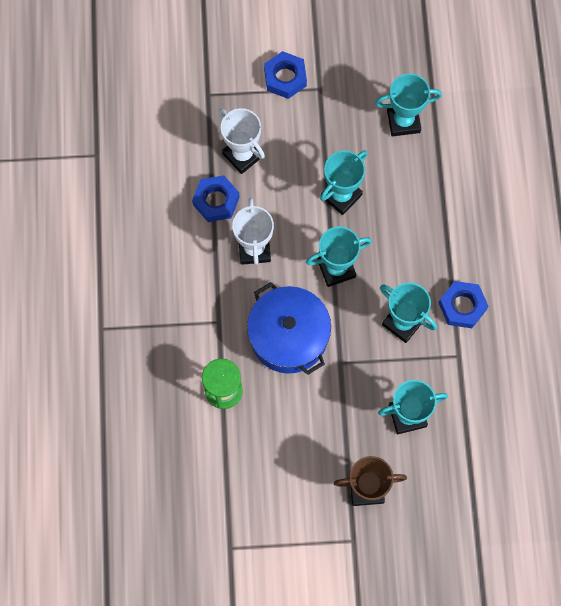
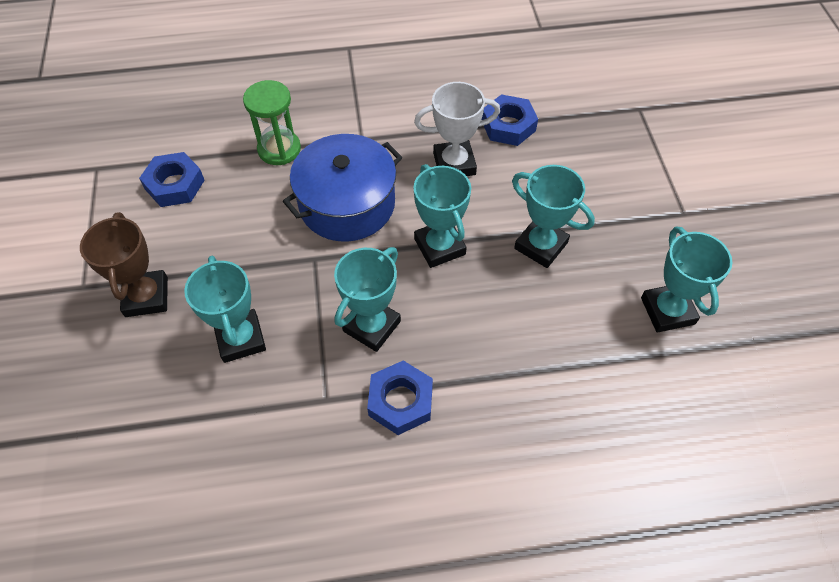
camera: 85 degrees right, 15 degrees down
white trophy [218,108,265,174] -> none
blue nut [264,51,307,99] -> blue nut moved to [139,152,205,207]

